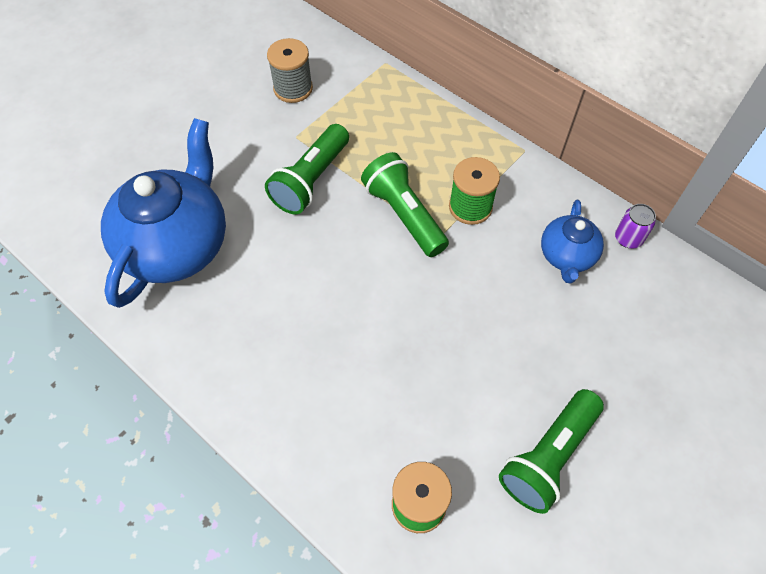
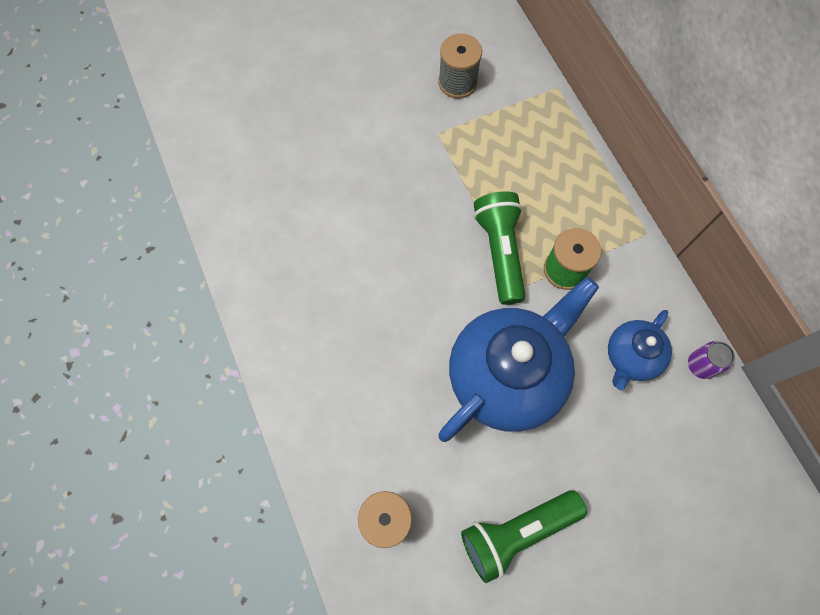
camera: 25 degrees right, 10 degrees up
blue teapot [101,118,226,308] -> blue teapot moved to [438,277,599,442]
green flashlight [265,124,349,215] -> none

